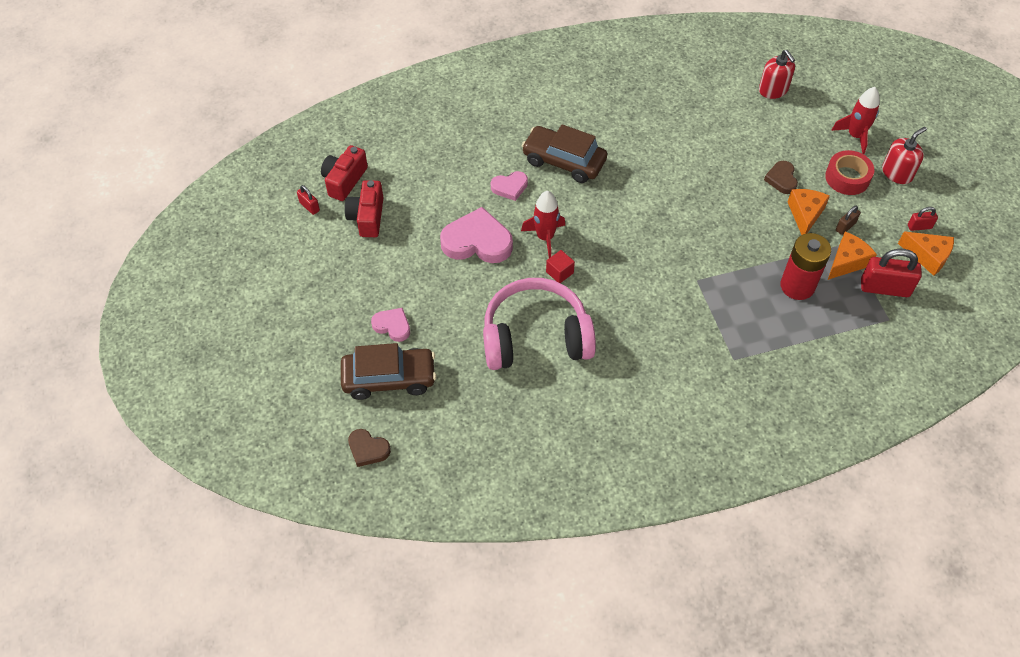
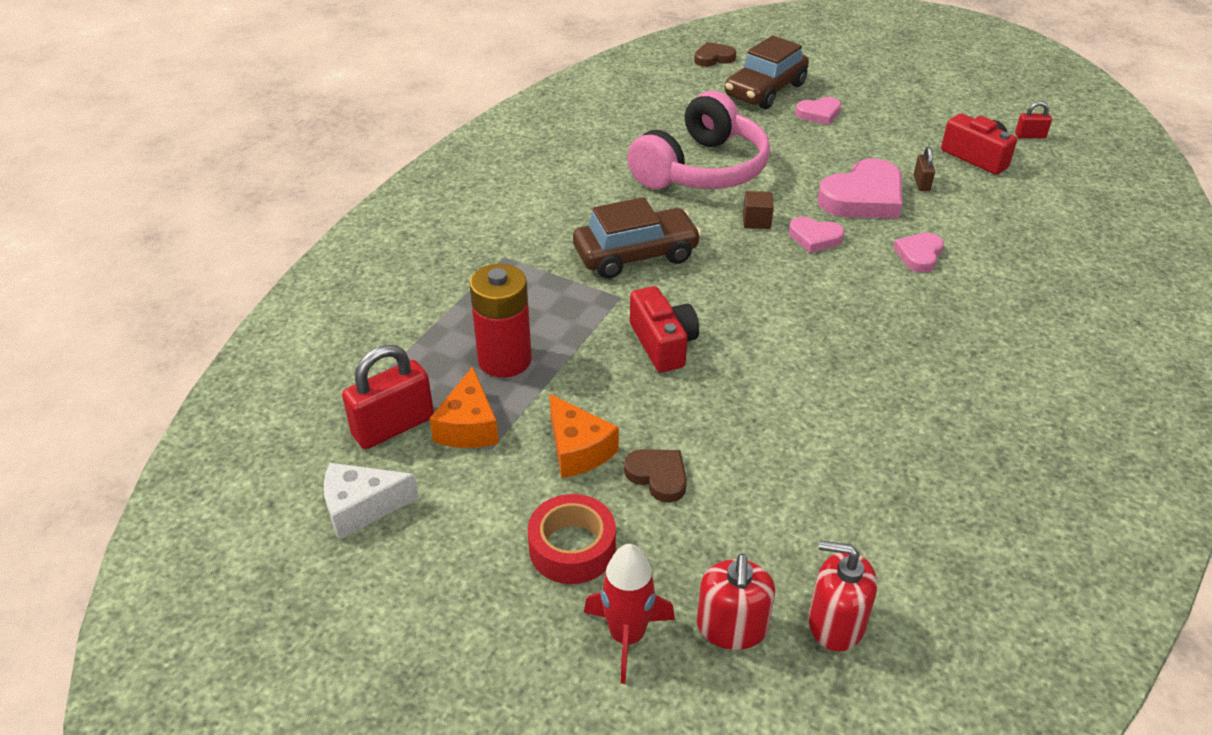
camera: 135 degrees right, 15 degrees down
red camera [321,145,368,201] -> red camera moved to [630,286,699,372]
red rocket [521,191,565,258] -> pink heart [789,217,844,253]
brown car [522,124,607,183] -> brown car moved to [573,197,702,279]
red cube [546,250,575,283] -> brown cube [743,191,774,229]
brown padlock [836,206,861,235] -> brown padlock moved to [914,147,935,191]
red soap dispenser [882,127,927,184] -> red soap dispenser moved to [697,554,775,650]
orange cheese [898,232,954,276] -> white cheese [324,463,419,540]
red padlock [908,207,938,231] -> none

